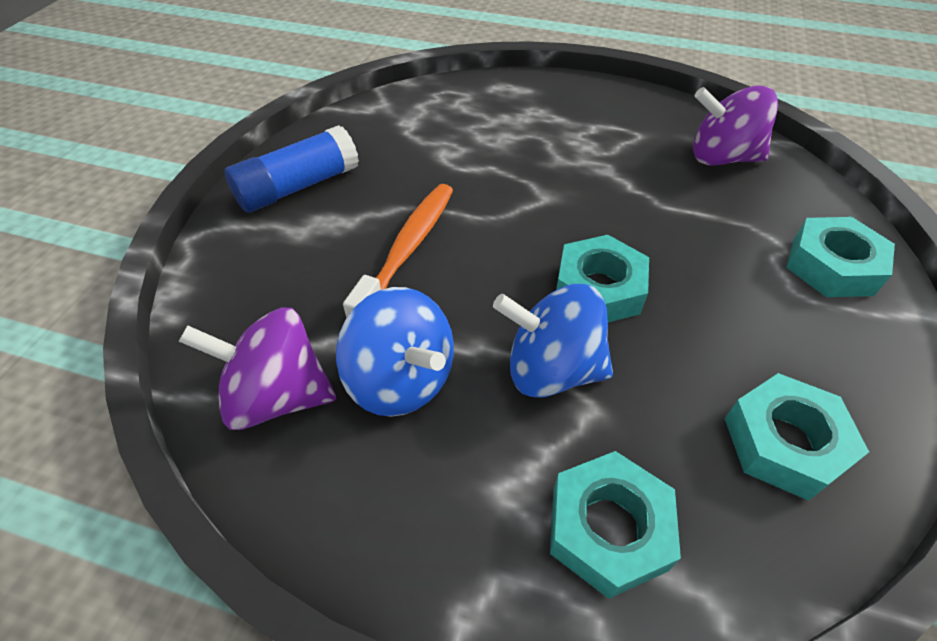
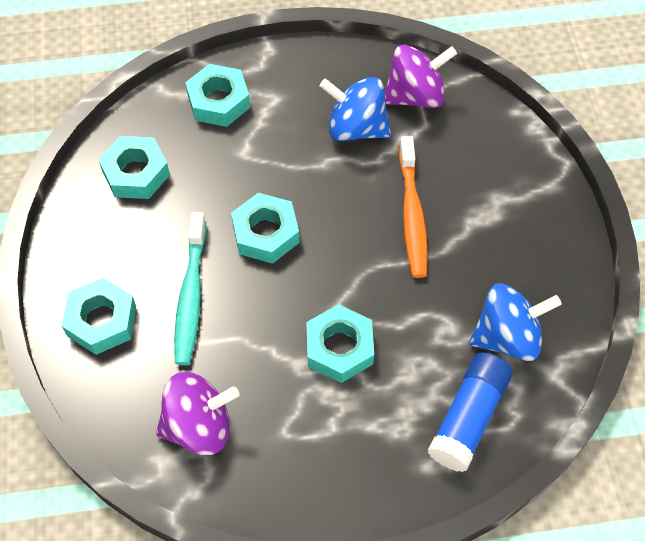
camera: 155 degrees right, 10 degrees up
blue glue stick [224,125,359,213] -> blue glue stick moved to [428,352,513,472]
blue spinning top [493,284,613,398] -> blue spinning top moved to [469,284,562,361]
none -> turquoise toothbrush [174,212,206,365]
none -> turquoise nut [306,304,374,383]

